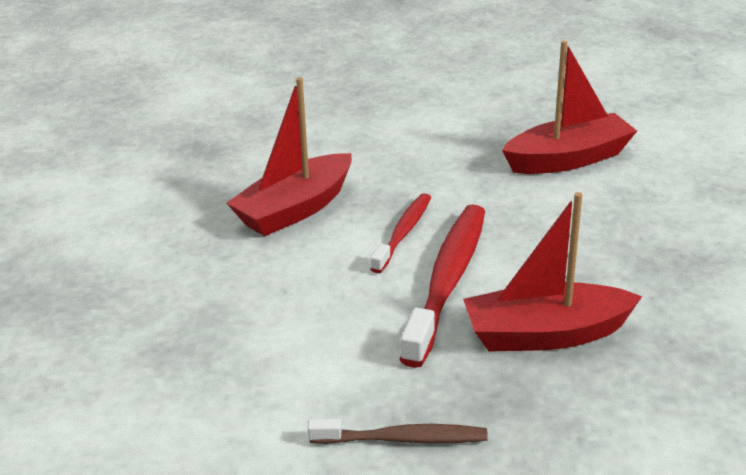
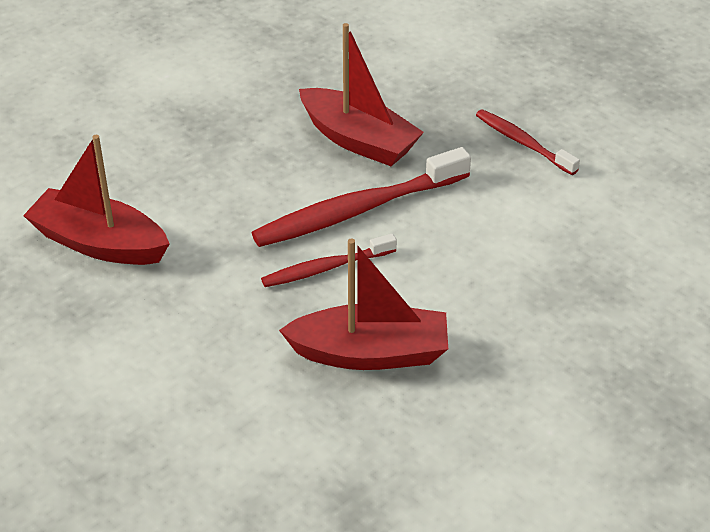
camera: 135 degrees left, 10 degrees up
brown toothbrush [308,419,488,444] -> red toothbrush [476,109,580,175]

